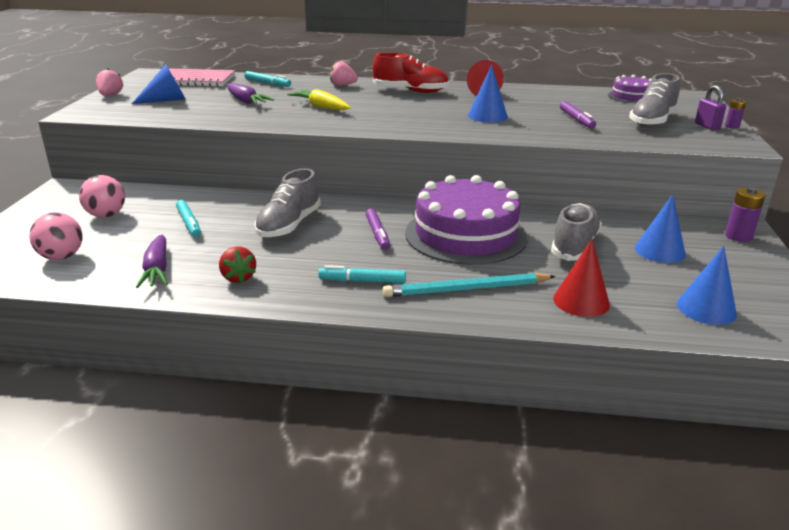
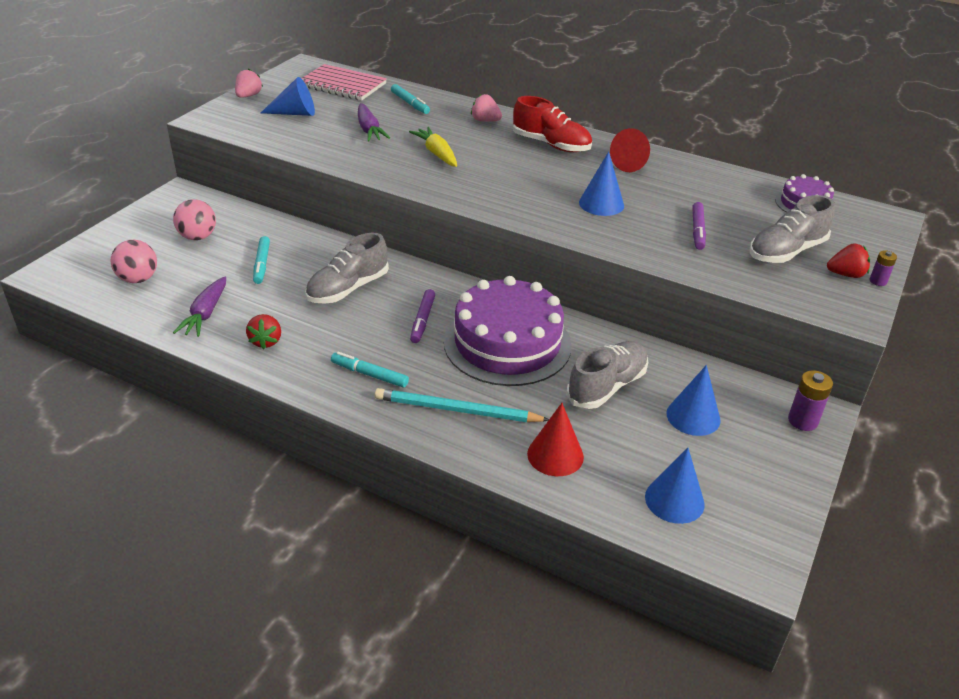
camera: 20 degrees right, 10 degrees up
purple padlock [695,85,726,130] -> red strawberry [827,243,870,278]

